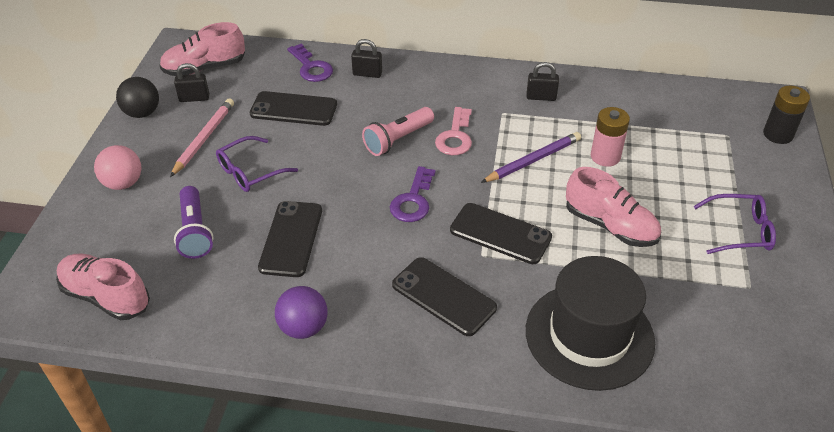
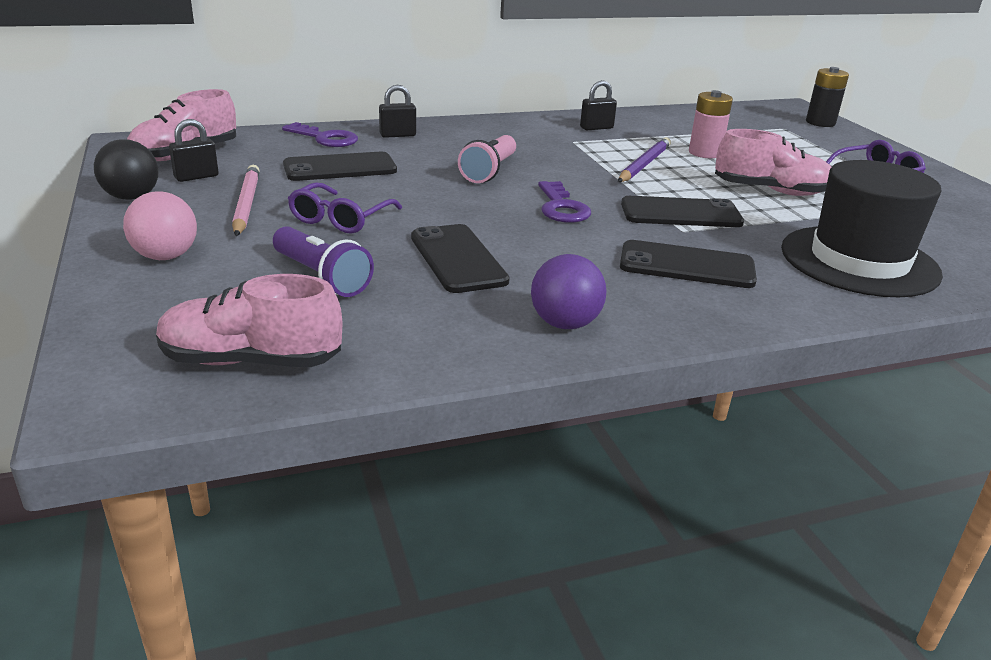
camera: 30 degrees left, 15 degrees down
pink key [435,107,472,155] -> none

